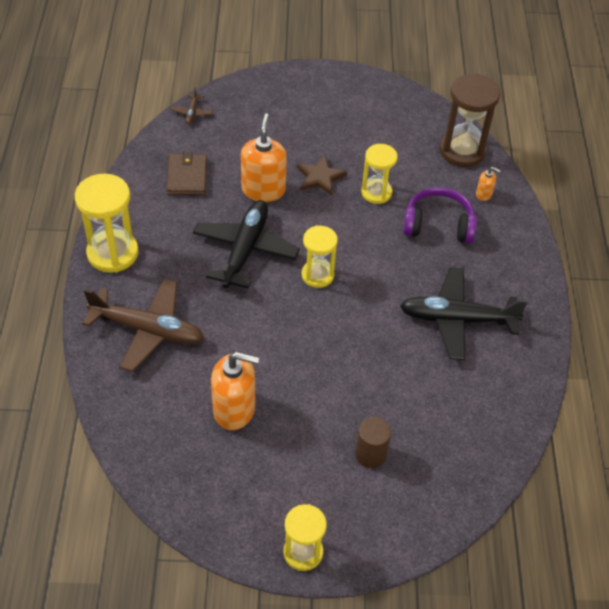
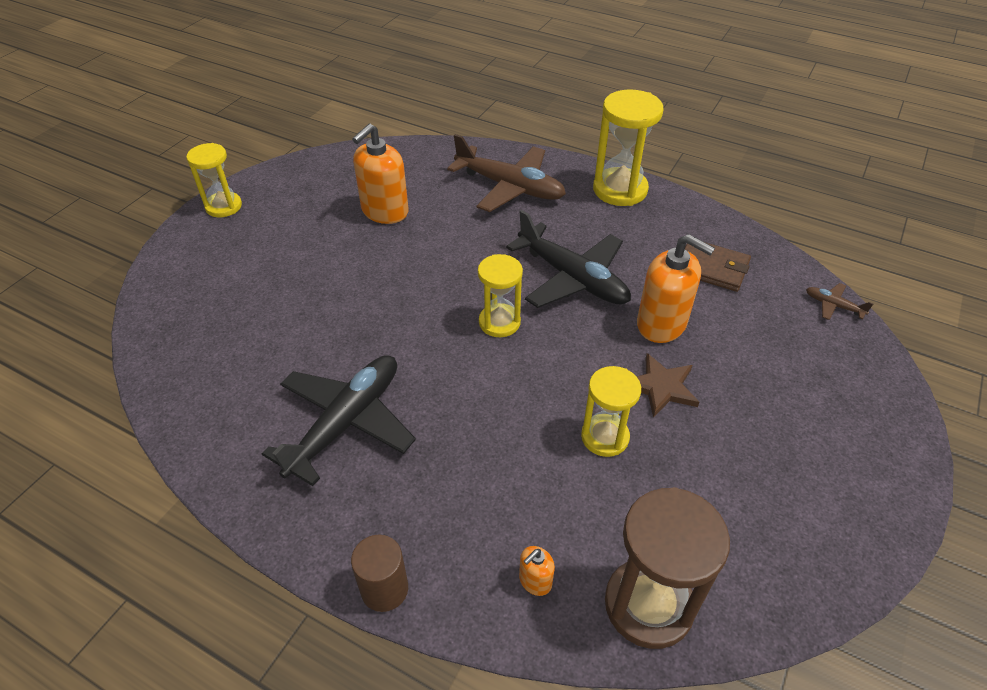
camera: 120 degrees right, 5 degrees down
brown plane [82,279,204,372] -> brown plane turned 105 degrees counterclockwise [447,134,566,212]
brown cylinder [355,417,391,468] -> brown cylinder moved to [351,535,408,612]
purple headphones [403,187,477,244] -> none

